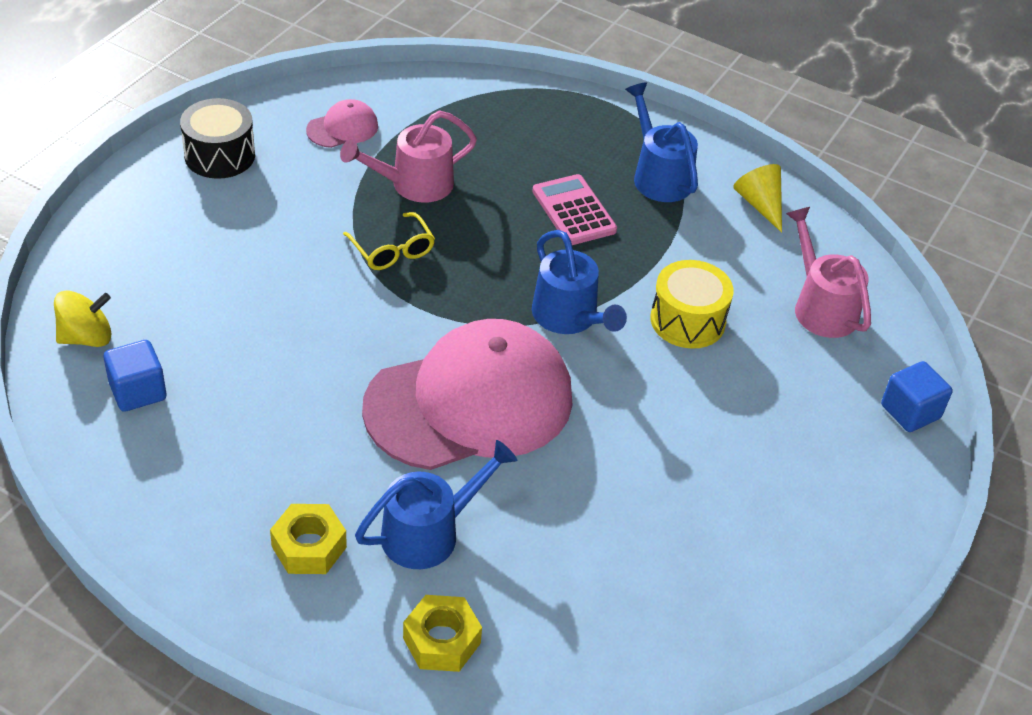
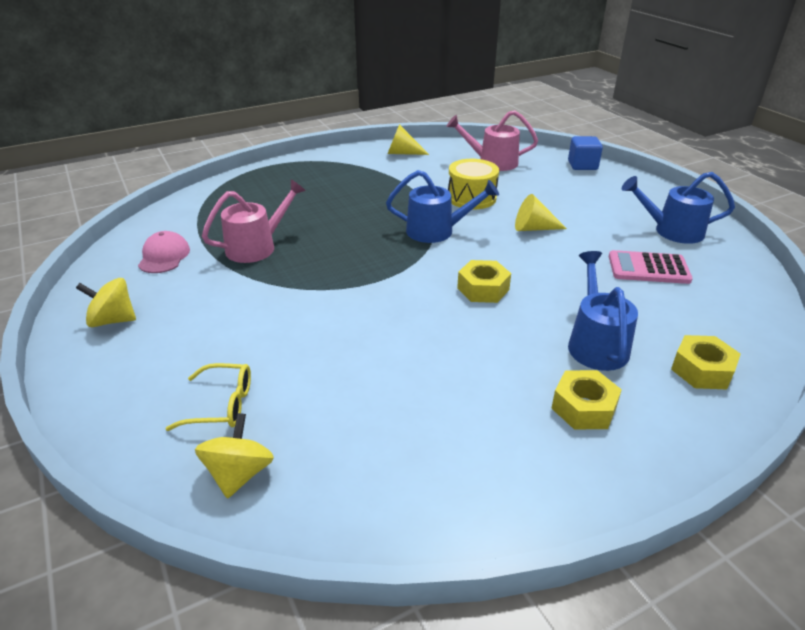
camera: 55 degrees left, 10 degrees down
blue cube [104,340,166,412] -> none
black drum [180,98,255,179] -> yellow spinning top [76,278,136,327]
pink watering can [340,111,477,203] -> pink watering can turned 135 degrees counterclockwise [202,179,306,263]
yellow glasses [343,212,435,270] -> yellow glasses moved to [166,363,251,431]
pink cap [362,319,573,470] -> yellow nut [457,260,511,303]
pink calculator [532,174,617,245] -> pink calculator moved to [609,250,693,284]
blue watering can [625,82,698,202] -> blue watering can moved to [622,172,735,244]
none -> yellow cone [515,194,567,231]

